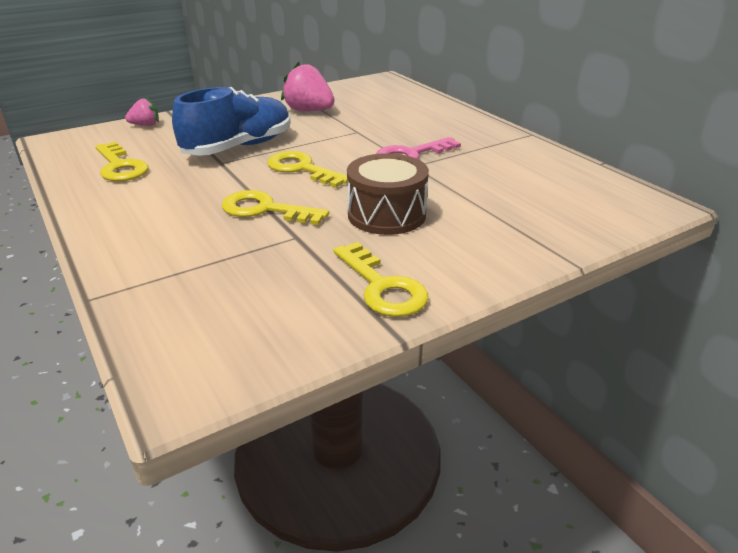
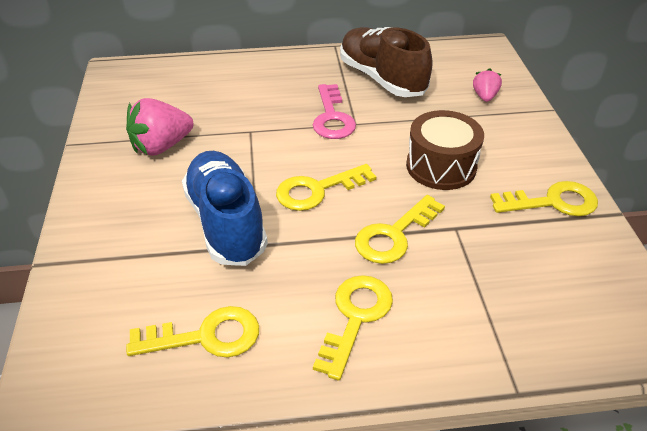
camera: 65 degrees left, 10 degrees up
pink strawberry [125,97,159,126] -> pink strawberry moved to [473,68,502,102]
none -> yellow key [313,275,393,381]
none -> brown shoe [340,27,433,97]

